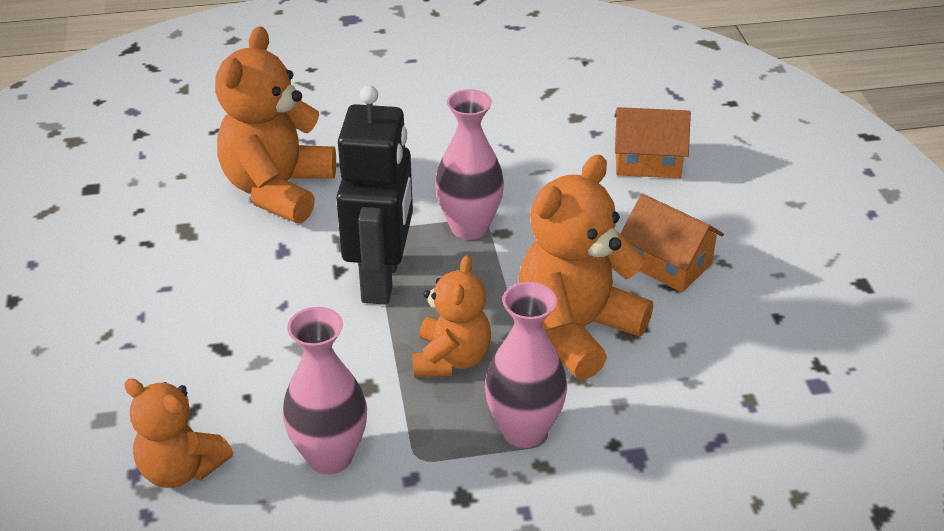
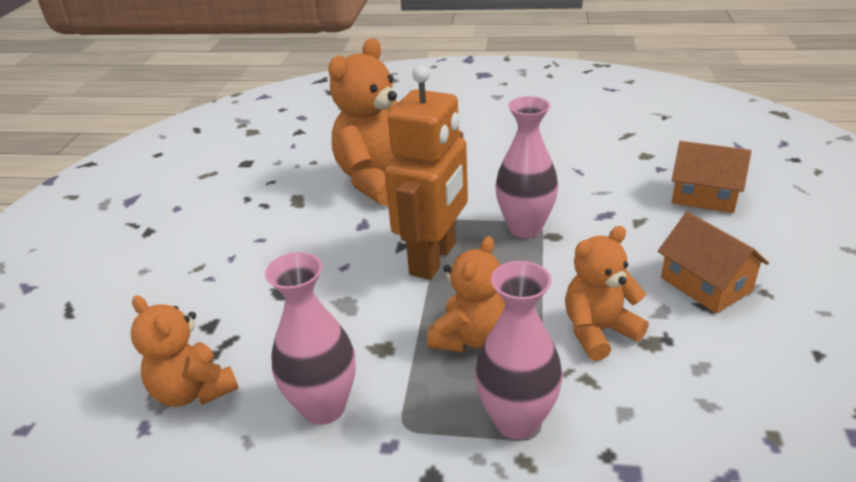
camera: 20 degrees right, 5 degrees down
black robot [336,85,413,305] -> orange robot [385,65,468,280]
orange teddy bear [519,155,653,380] -> orange teddy bear [565,226,649,361], size x0.62

